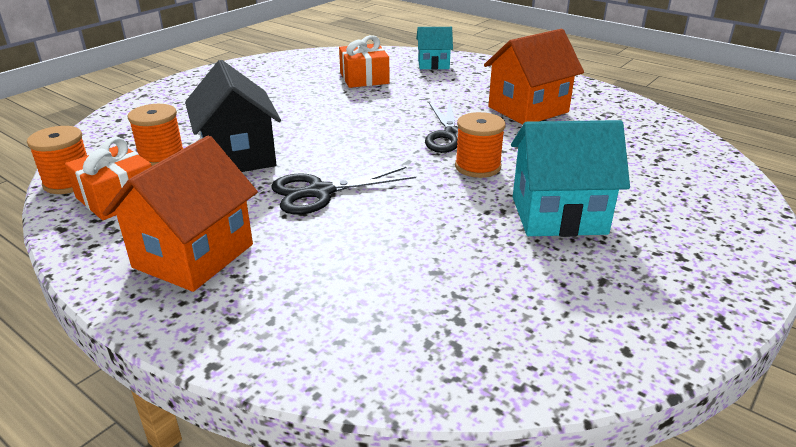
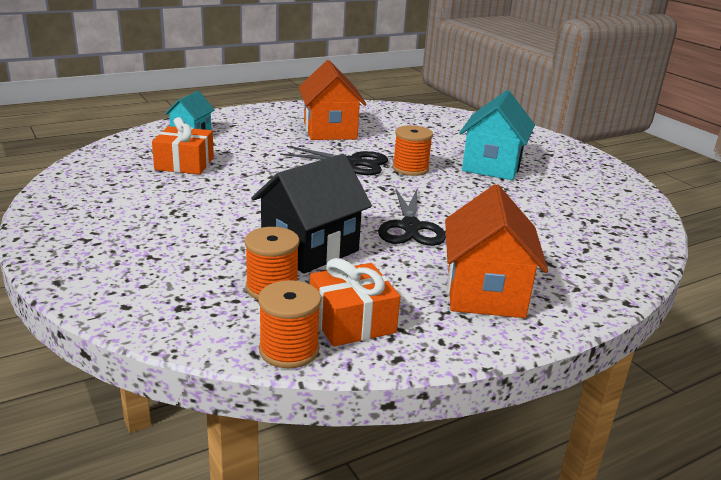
camera: 70 degrees left, 5 degrees down
orange house [103,136,258,292] -> orange house turned 45 degrees clockwise [445,184,548,318]
black house [185,60,281,172] -> black house turned 45 degrees counterclockwise [251,154,372,274]

